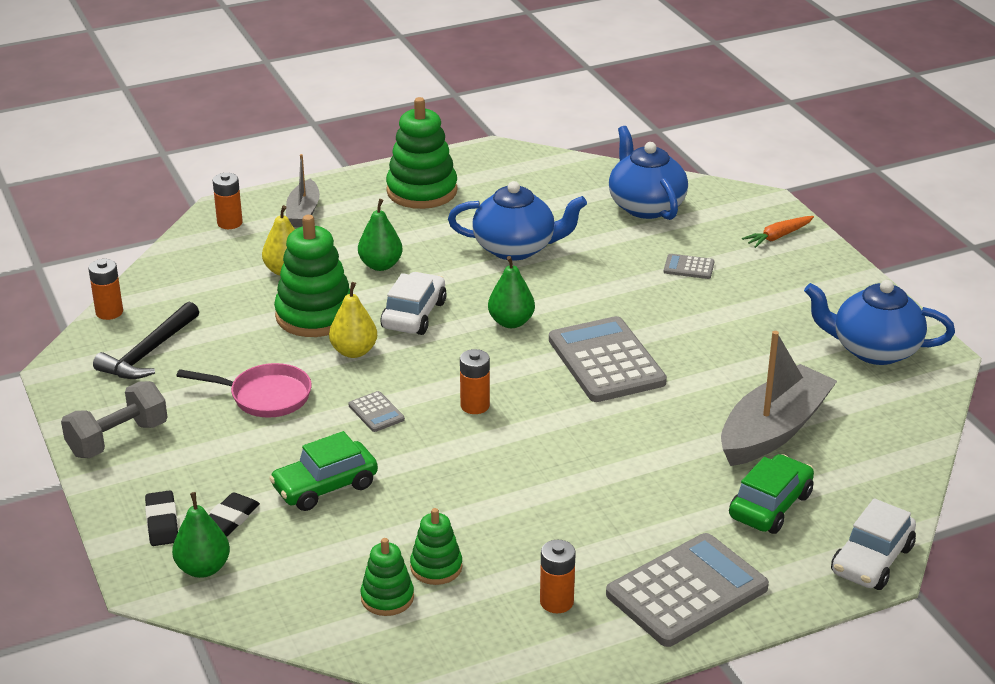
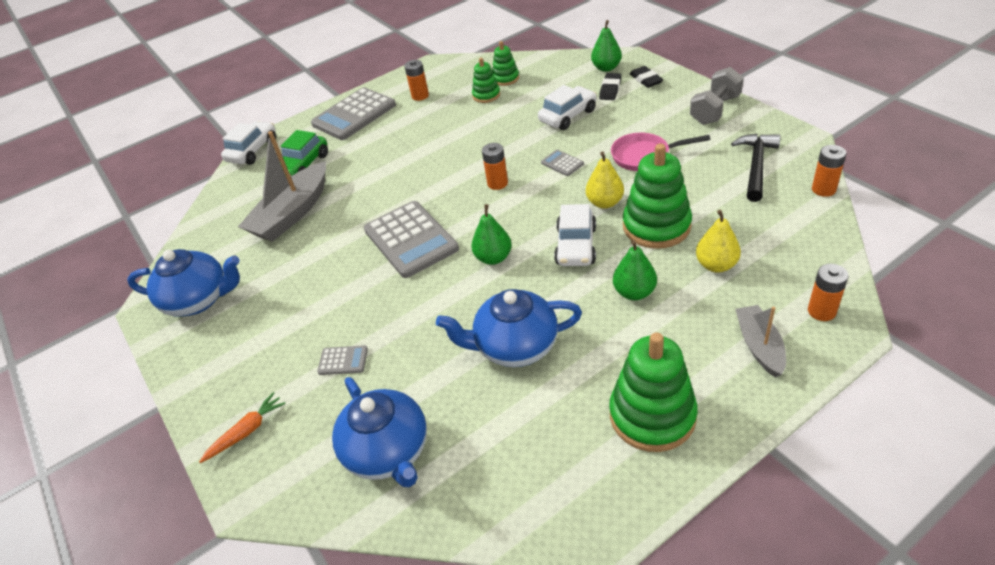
camera: 175 degrees right, 10 degrees up
green car [269,431,378,511] -> white car [538,85,597,130]

